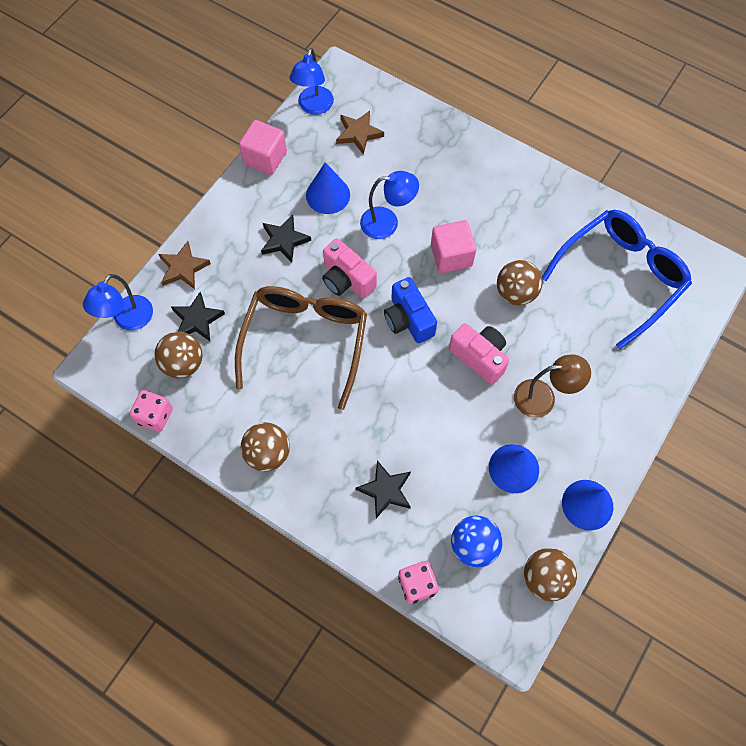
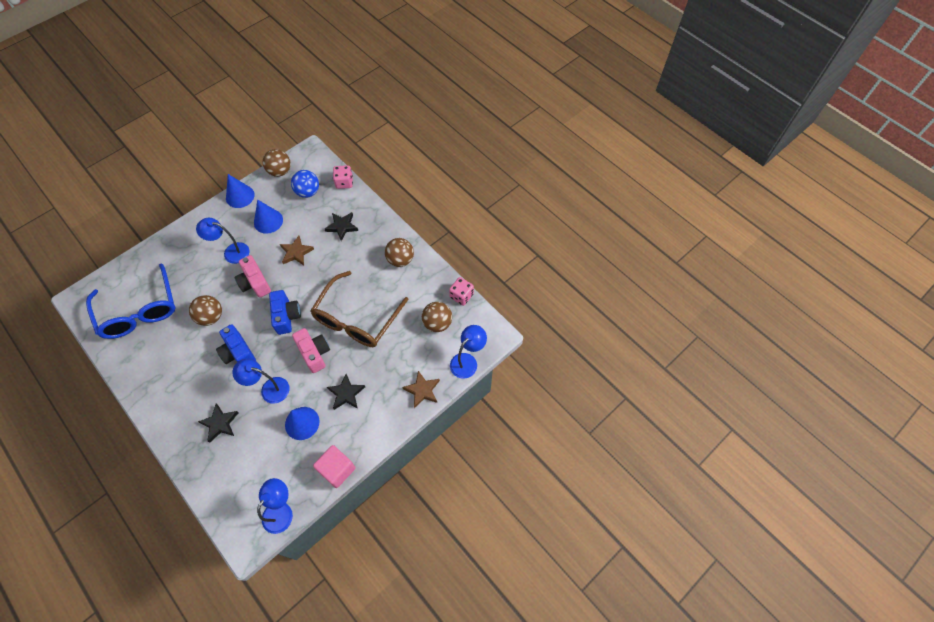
camera: 165 degrees left, 5 degrees down
black star [171,292,225,341] -> black star moved to [198,404,239,443]
brown star [336,111,384,155] -> brown star moved to [280,236,314,265]
pink cube [431,220,476,273] -> blue camera [216,324,256,364]
brown lamp [514,354,591,418] -> blue lamp [196,218,249,264]
blue glasses [542,210,692,349] -> blue glasses turned 90 degrees counterclockwise [86,263,175,339]

